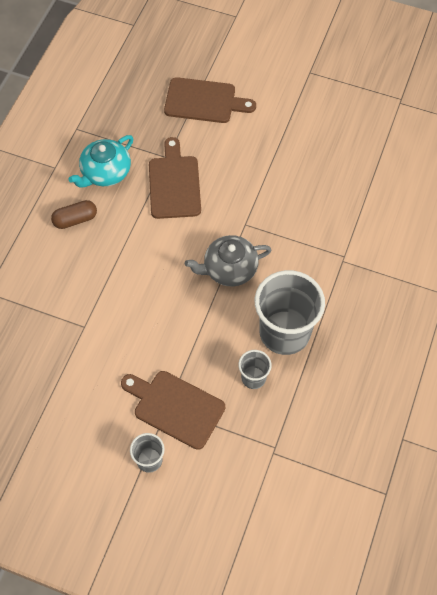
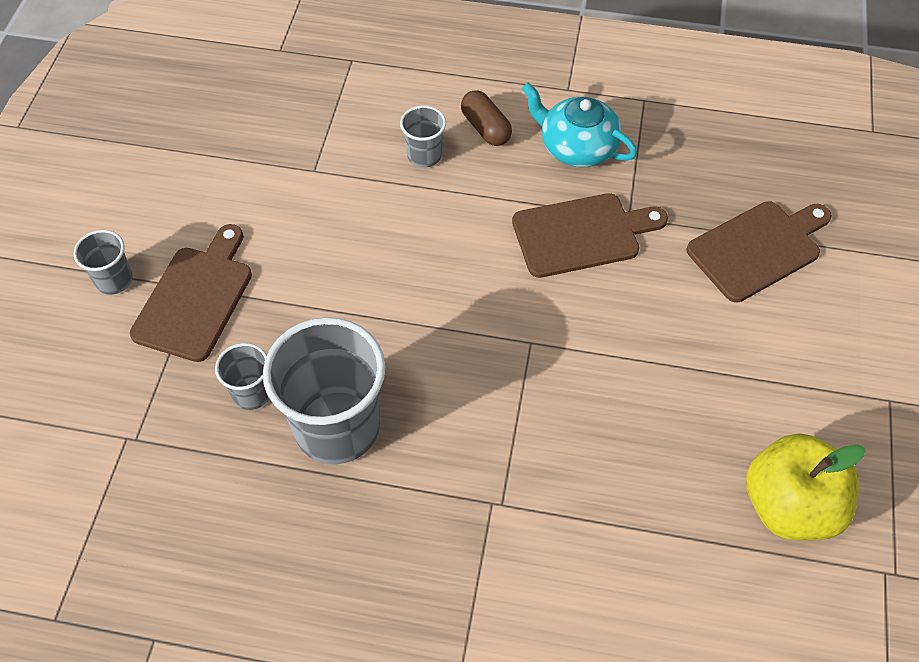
camera: 80 degrees right, 5 degrees down
brown cutting board [164,77,256,123] -> brown cutting board turned 120 degrees counterclockwise [686,201,832,302]
grey teapot [185,235,271,286] -> none
none -> grey cup [400,105,446,167]
none -> yellow apple [746,433,866,541]

